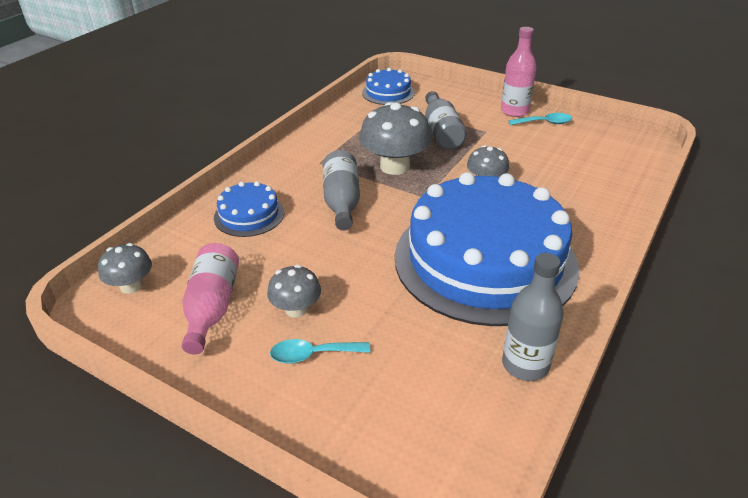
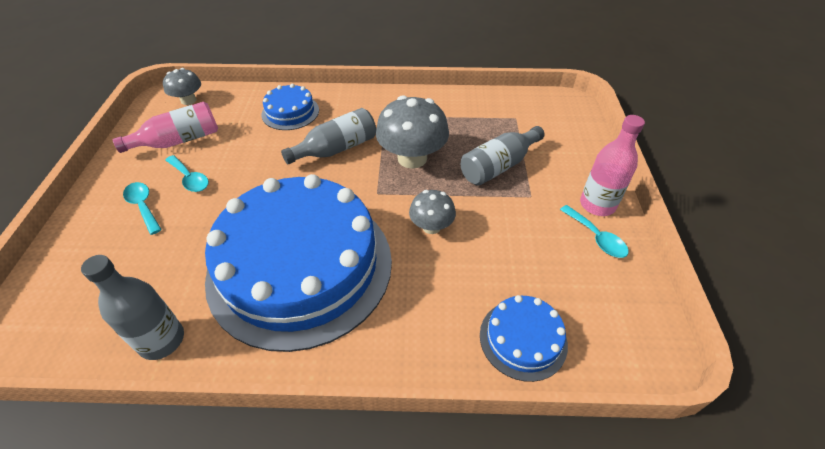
camera: 60 degrees right, 10 degrees up
grey mushroom [267,265,321,318] -> turquoise spoon [165,155,209,192]
blue cake [362,68,415,105] -> blue cake moved to [480,295,568,382]

